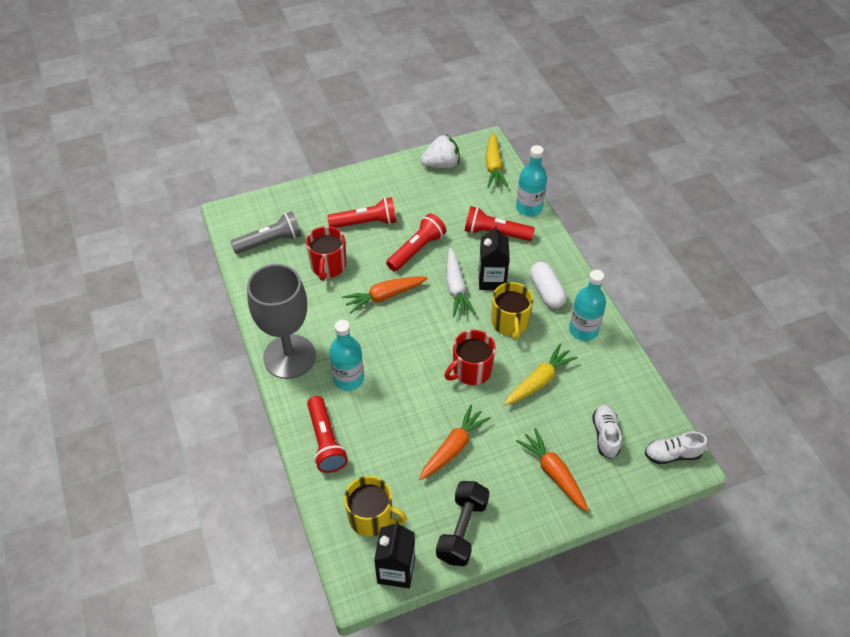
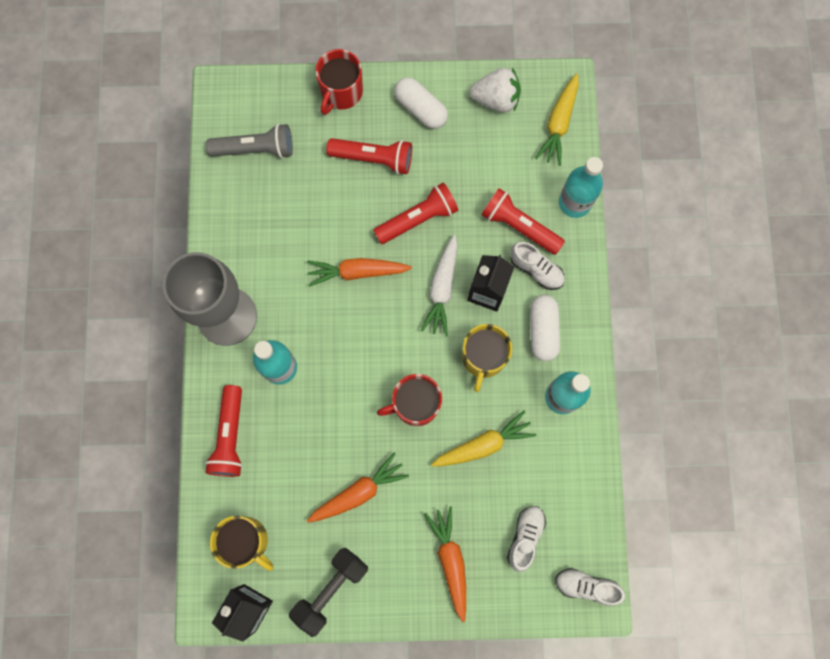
camera: 20 degrees right, 25 degrees up
red mug [306,226,346,281] -> red mug moved to [316,49,363,115]
none -> white capsule [394,77,448,129]
none -> white shoe [510,242,565,290]

